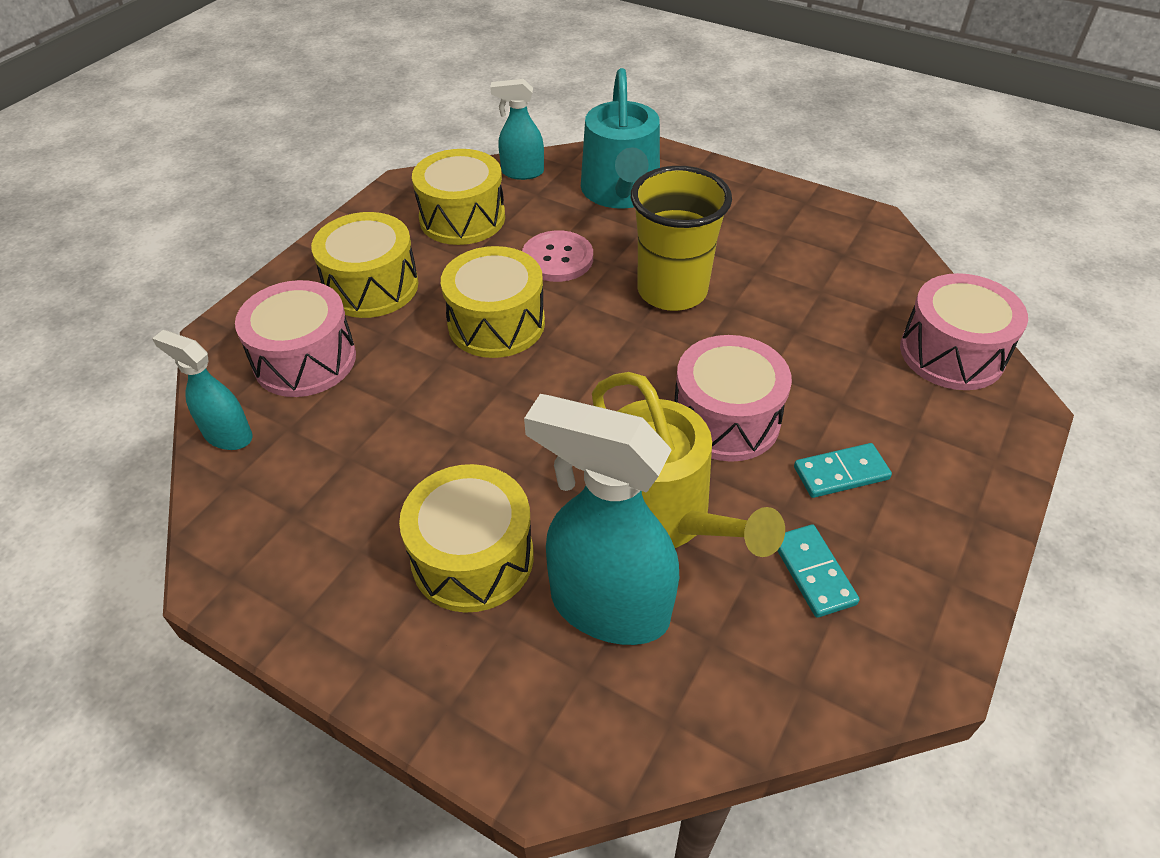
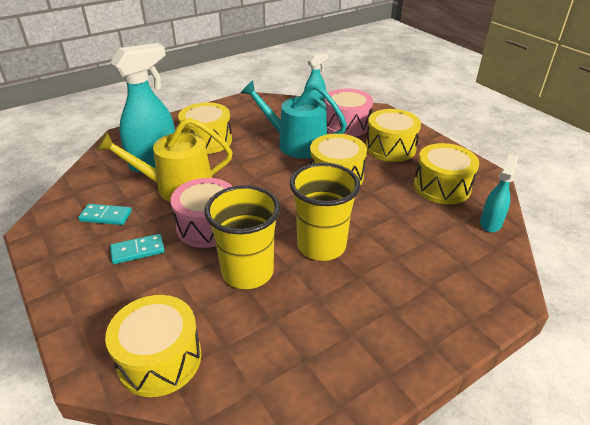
camera: 115 degrees right, 10 degrees down
pink button [522,231,593,282] -> none
turquoise watering can [581,68,660,209] -> turquoise watering can moved to [241,80,347,159]
turquoise domino [794,443,892,498] -> turquoise domino turned 60 degrees clockwise [110,234,165,264]
pink drum [900,273,1028,390] -> yellow drum [105,295,202,397]
none -> yellow cup [204,185,280,289]

